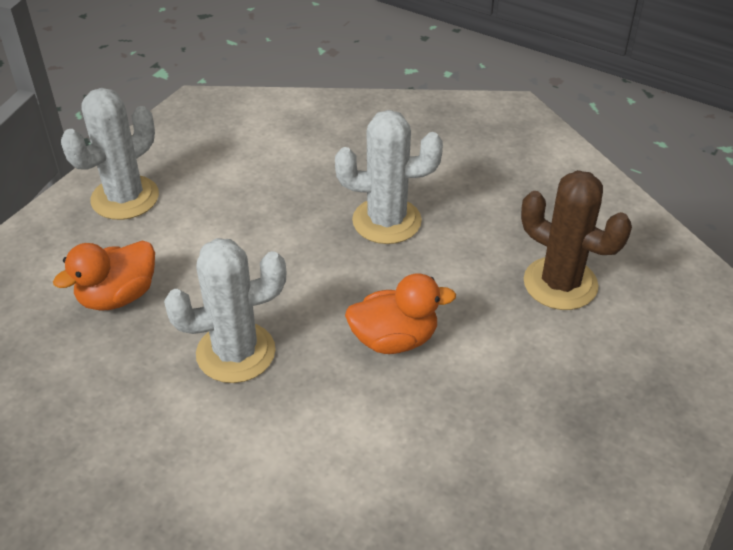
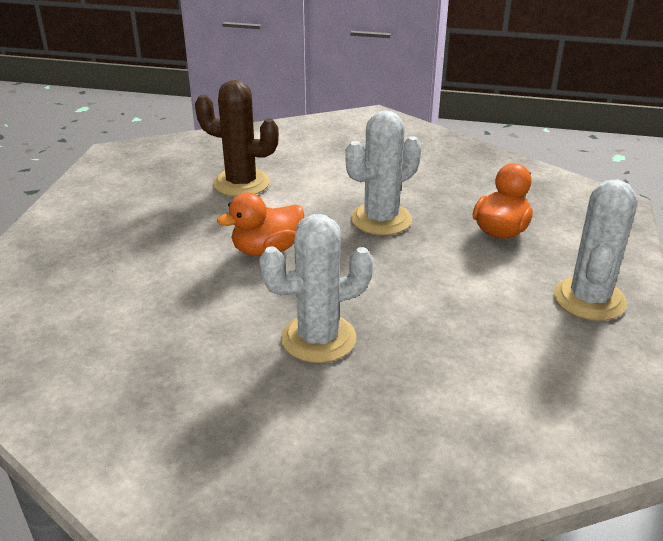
camera: 160 degrees right, 10 degrees down
brown cactus [521,170,632,310] -> brown cactus moved to [195,80,279,197]

